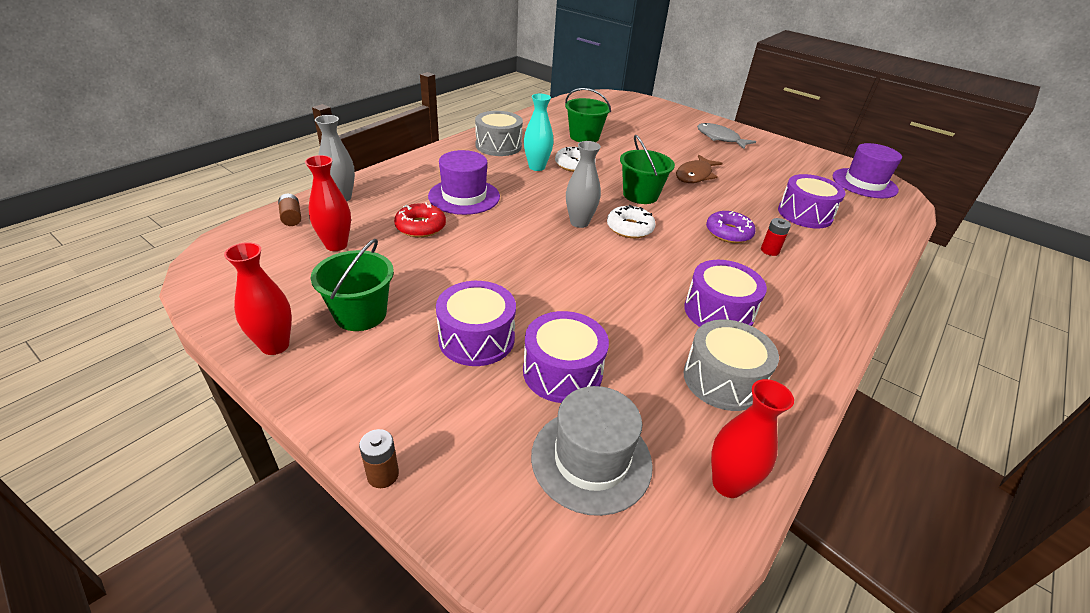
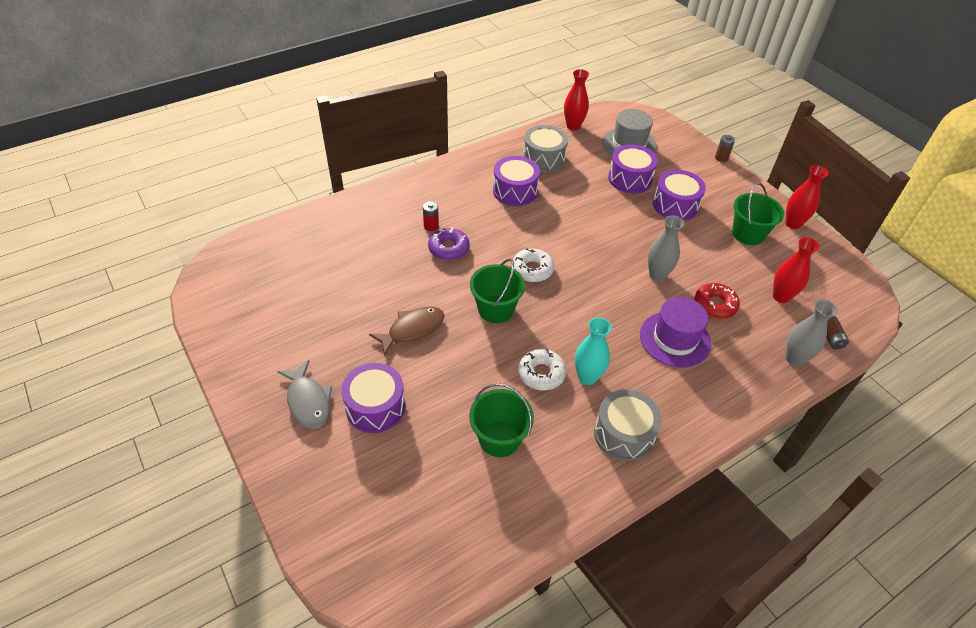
camera: 160 degrees left, 10 degrees up
grey vase [566,141,601,228] -> grey vase moved to [648,215,684,281]
purple drum [778,174,846,229] -> purple drum moved to [341,363,405,433]
purple hat [832,143,902,198] -> none

